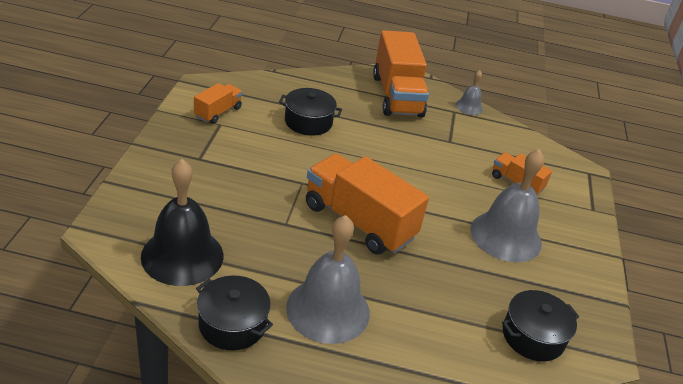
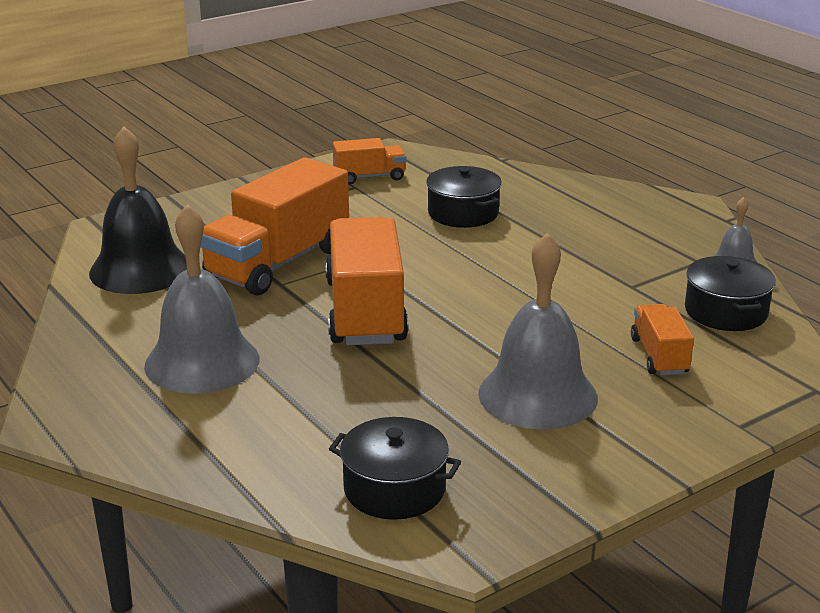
camera: 50 degrees right, 10 degrees down
black pot [196,275,273,350] -> black pot moved to [685,256,776,331]
orange truck [373,30,429,117] -> orange truck moved to [200,157,349,295]

